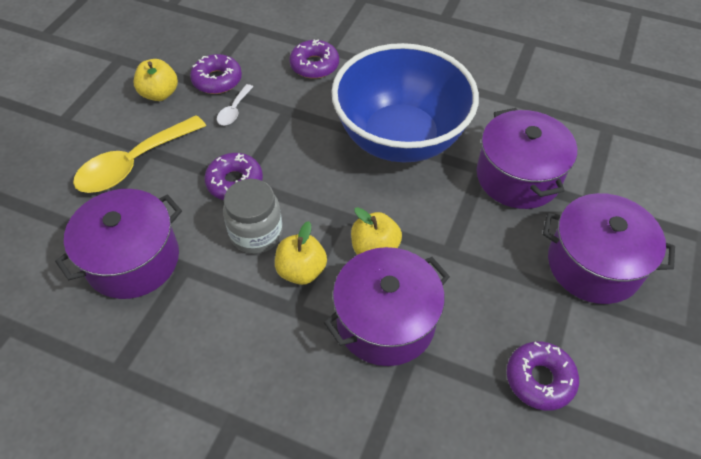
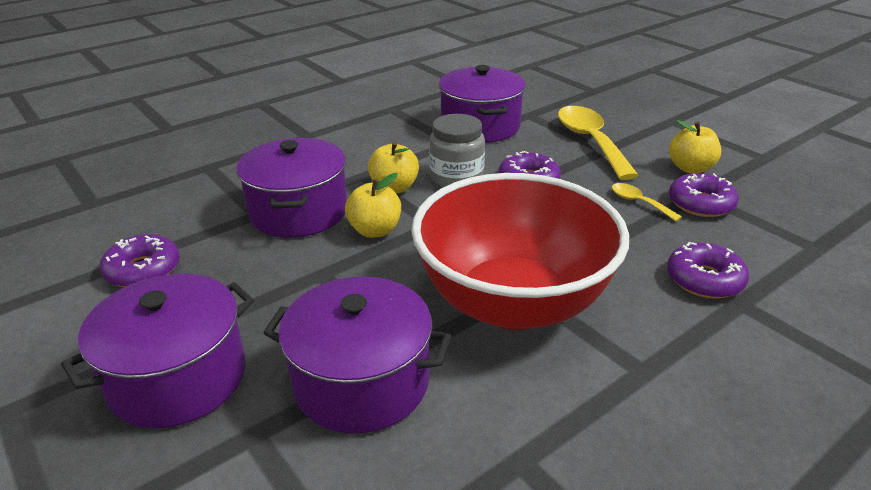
camera: 120 degrees right, 20 degrees down
white spoon [217,84,253,125] -> yellow spoon [612,183,682,221]
blue bowl [331,43,479,163] -> red bowl [411,173,629,330]

